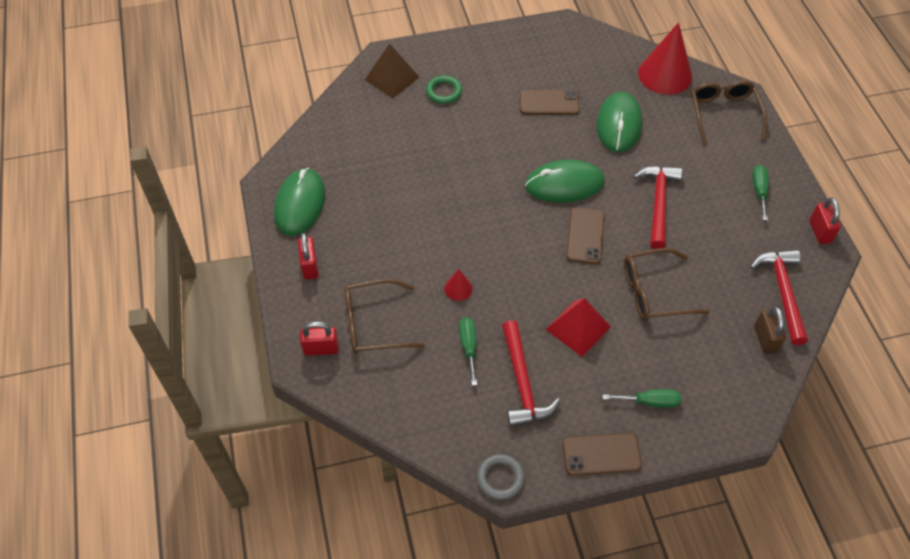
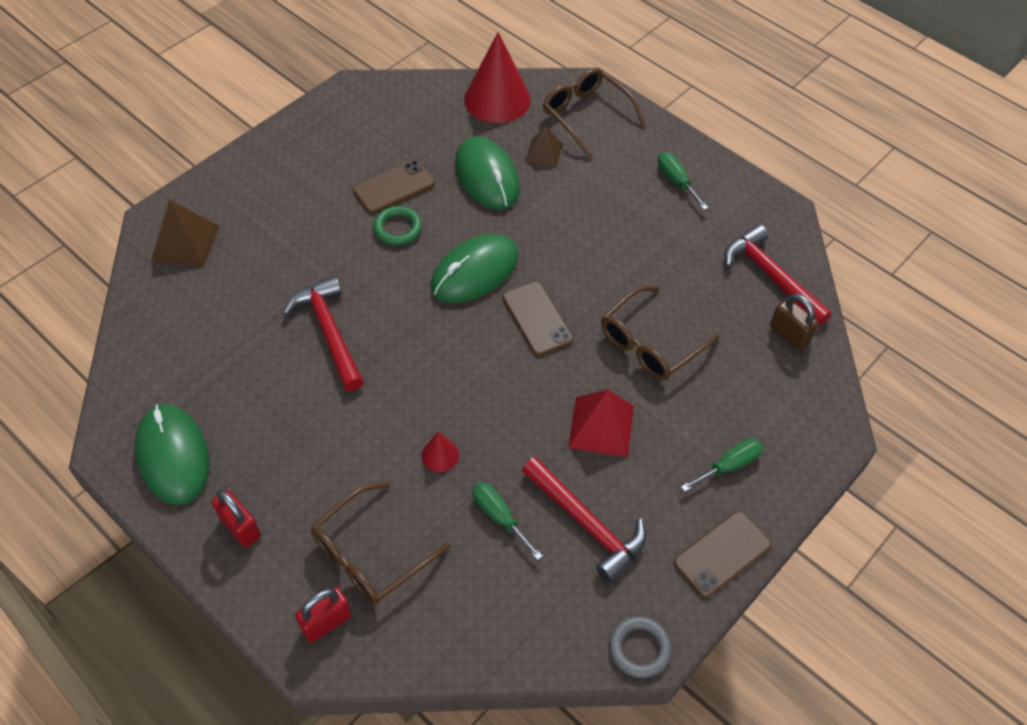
camera: 35 degrees left, 0 degrees up
green ring [426,76,462,104] -> green ring moved to [373,206,422,245]
red hammer [633,166,682,249] -> red hammer moved to [283,276,364,391]
red padlock [809,198,841,244] -> none
none -> brown pyramid [525,125,563,167]

